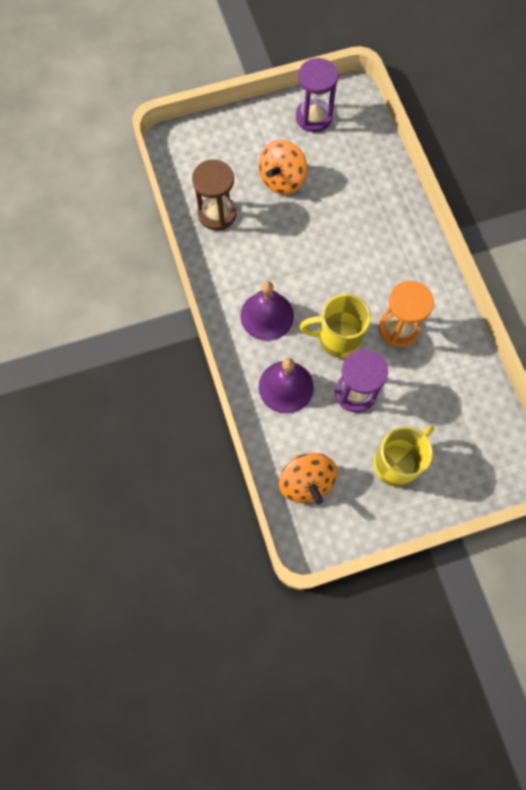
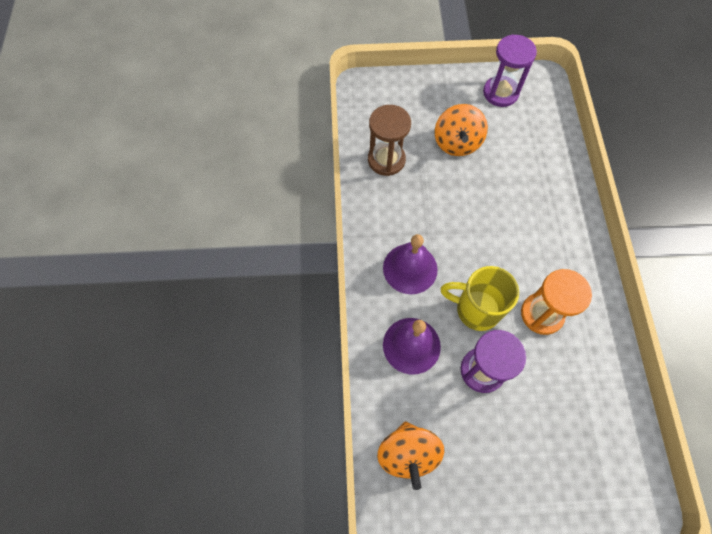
camera: 15 degrees right, 5 degrees down
orange spinning top [259,140,307,195] -> orange spinning top turned 45 degrees counterclockwise [435,104,488,156]
yellow mug [373,425,434,487] -> none

